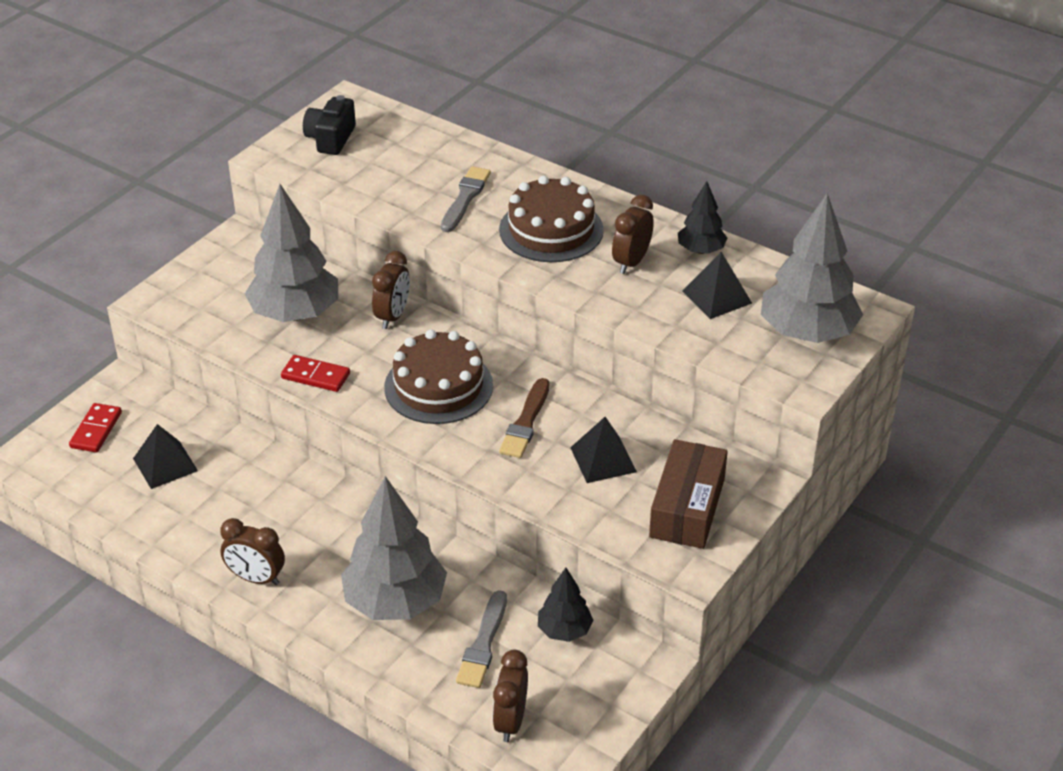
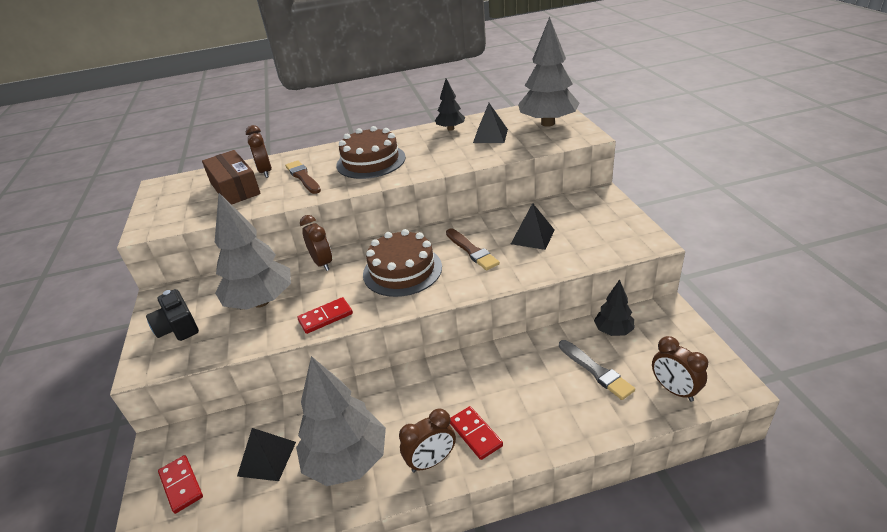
camera: 45 degrees left, 5 degrees down
black camera [303,95,356,155] -> black camera moved to [146,289,199,341]
grey tree [341,476,447,620] -> grey tree moved to [296,356,386,486]
grey brush [441,166,491,232] -> brown brush [285,160,321,194]
brown clock [612,195,654,274] -> brown clock moved to [246,125,272,178]
brown box [649,439,728,549] -> brown box moved to [202,150,261,205]
none -> red domino [450,406,503,460]

